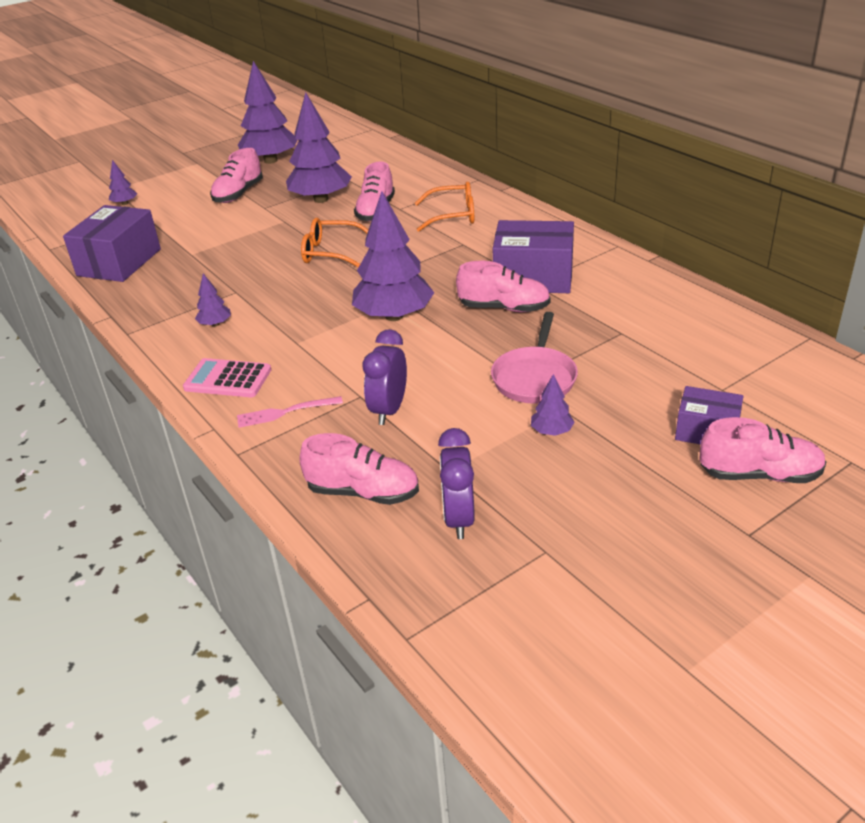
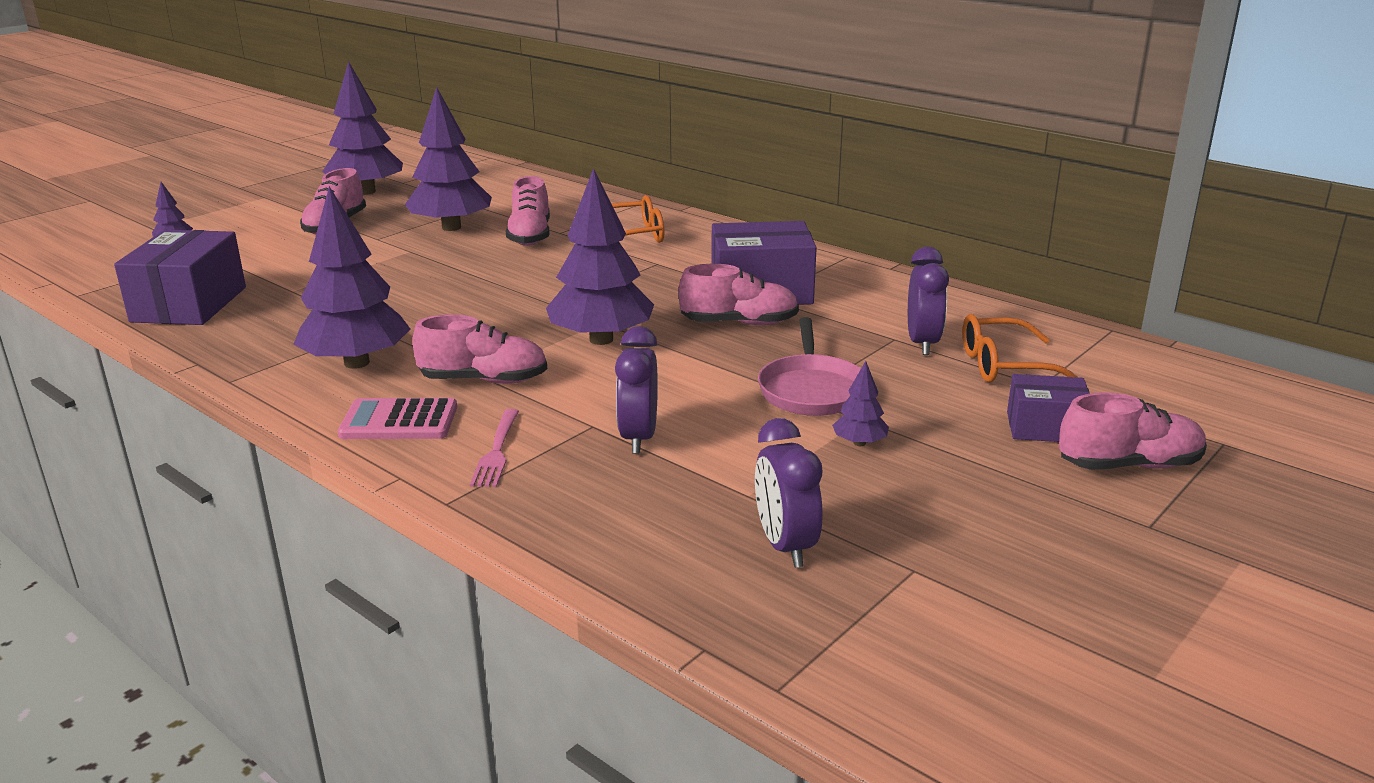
camera: 15 degrees left, 10 degrees down
purple tree [195,273,231,327] -> purple tree [293,186,410,369], size x2.28
pink fork [237,396,343,428] -> pink fork turned 60 degrees counterclockwise [470,409,519,487]
pink shoe [299,433,419,505] -> pink shoe moved to [413,314,547,384]
orange glasses [301,218,368,268] -> orange glasses moved to [962,314,1077,382]
none -> purple clock [908,247,949,355]

